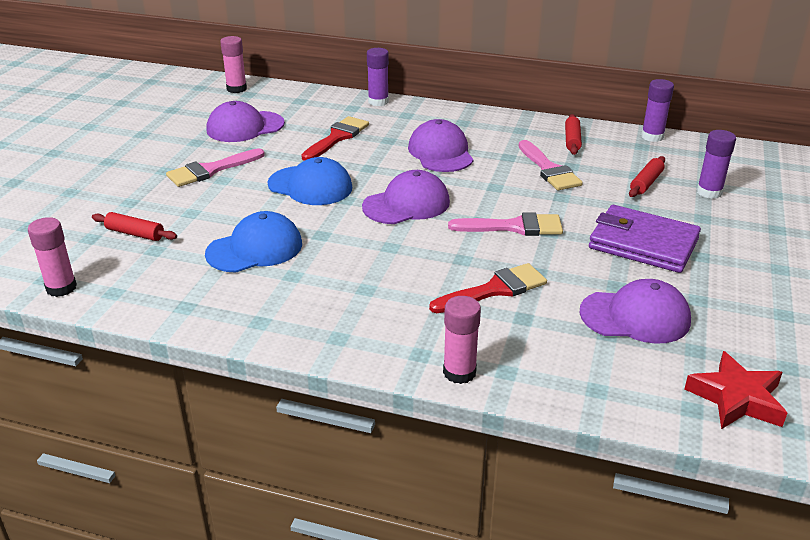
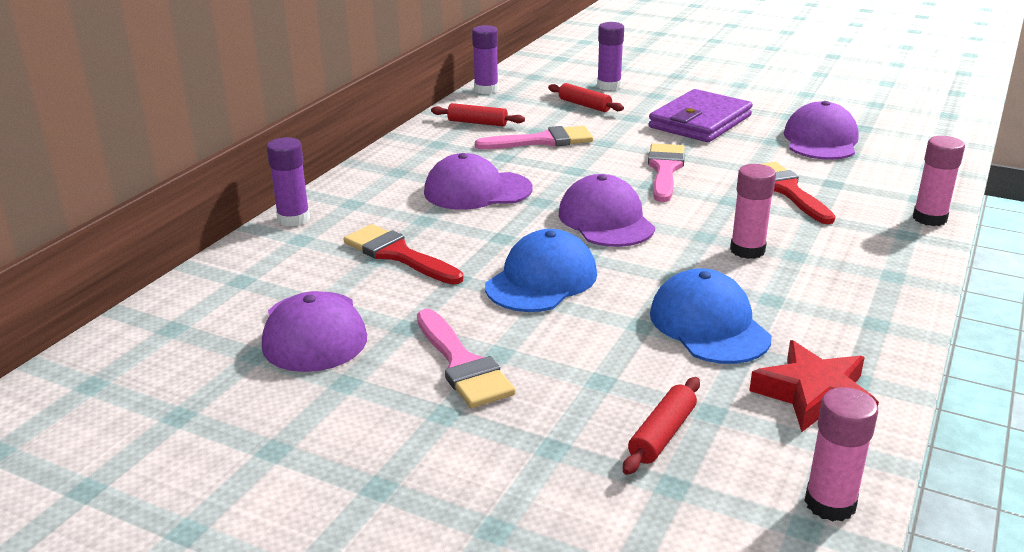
camera: 80 degrees left, 5 degrees down
pink glue stick [220,36,247,93] -> pink glue stick moved to [730,164,776,259]
red star [684,351,787,429] -> red star moved to [749,340,879,432]

